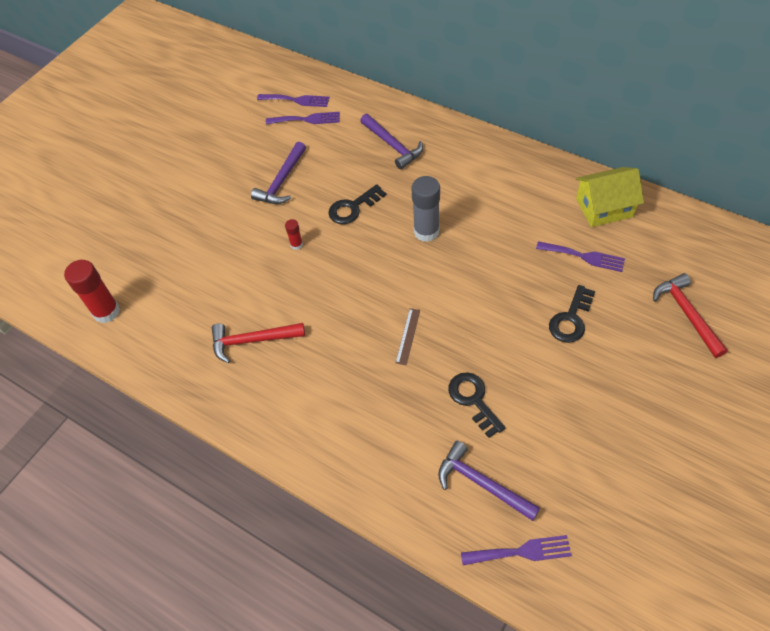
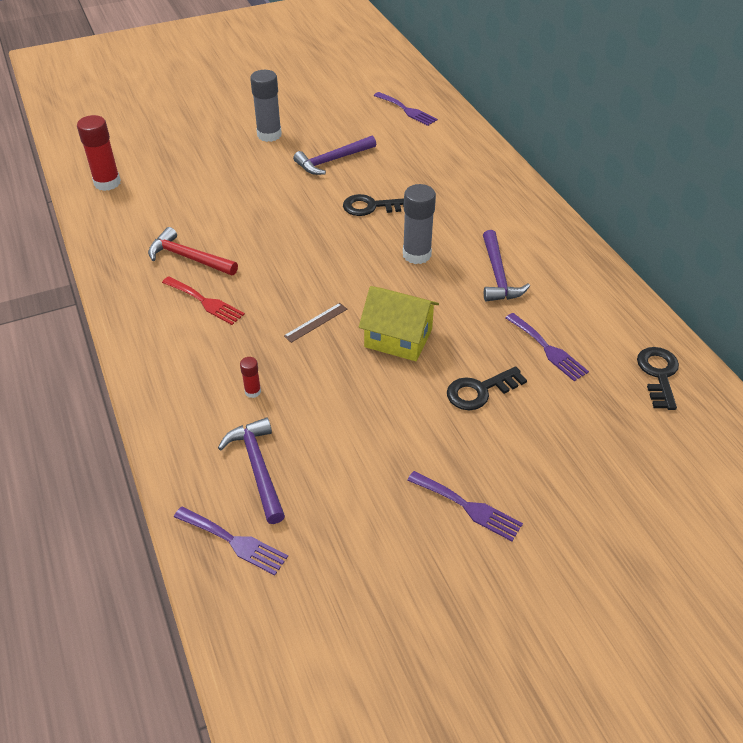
camera: 30 degrees right, 10 degrees down
purple fork [266,112,340,125] -> purple fork moved to [407,471,523,541]
red glue stick [285,219,303,250] -> red glue stick moved to [240,357,261,398]
purple hammer [360,114,423,169] -> purple hammer moved to [483,230,530,301]
black key [448,372,506,438] -> black key moved to [637,347,679,410]
yellow house [576,167,644,227] -> yellow house moved to [359,286,439,361]
red hammer [653,273,728,358] -> none
none -> red fork [162,276,245,325]
none -> grey glue stick [250,70,282,142]

